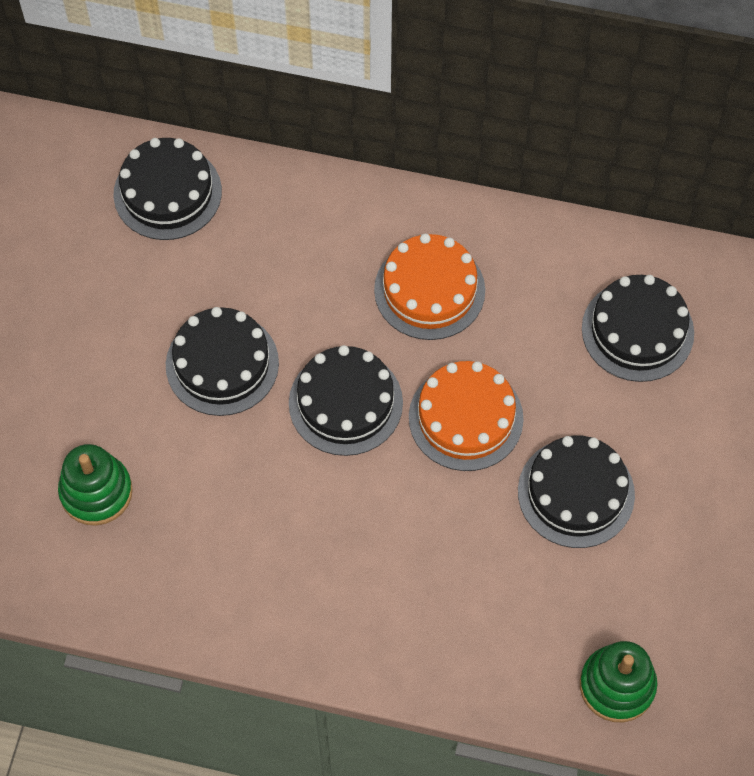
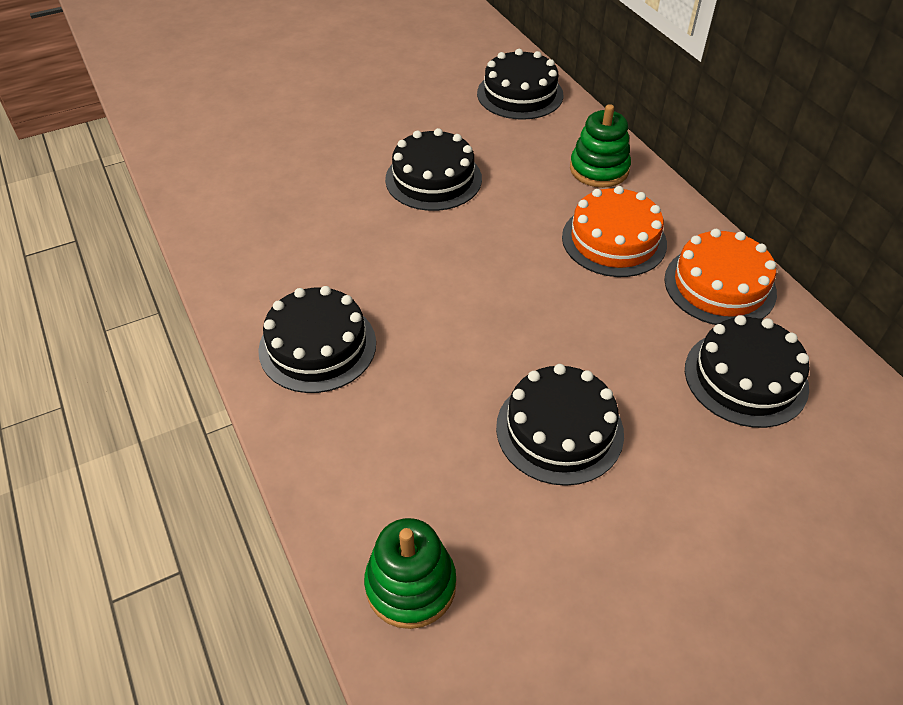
camera: 50 degrees right, 15 degrees down
green stacking toy [58,444,133,526] -> green stacking toy moved to [570,104,631,188]
black cake [289,345,403,456] -> black cake moved to [258,286,376,393]
orange cake [409,361,524,471] -> orange cake moved to [664,229,777,325]

